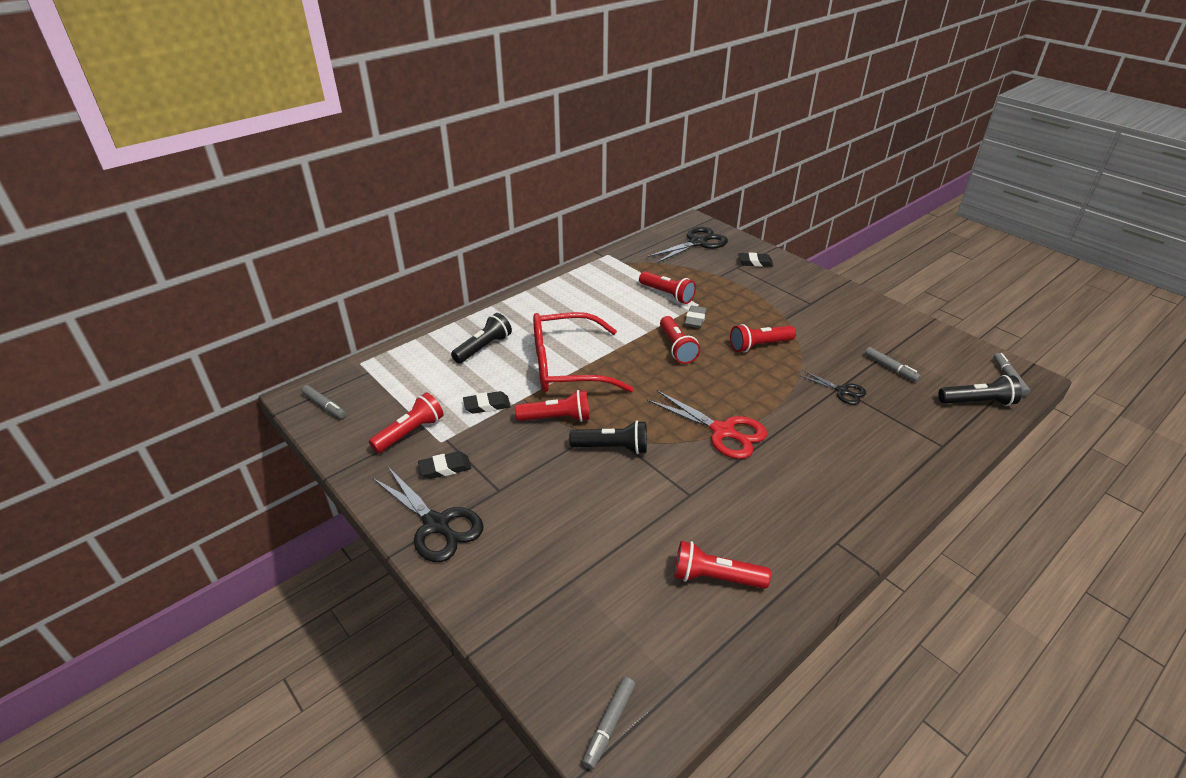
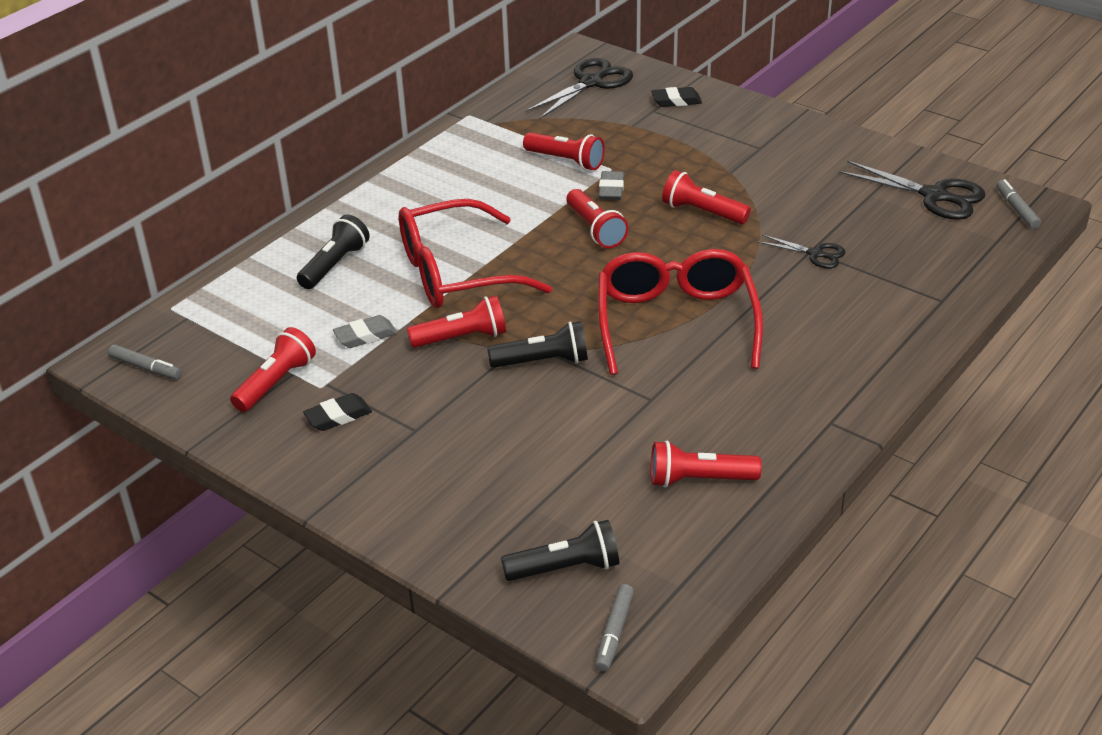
camera: 10 degrees left, 0 degrees up
black scissors [372,467,484,562] -> black scissors moved to [839,161,985,220]
black eraser [463,391,511,414] -> grey eraser [333,315,397,348]
red scissors [647,390,767,459] -> red glasses [598,249,763,375]
red flashlight [730,324,796,353] -> red flashlight turned 60 degrees clockwise [662,170,751,224]
grey marker [865,347,921,382] -> none
black flashlight [938,375,1022,406] -> black flashlight moved to [501,520,619,581]

